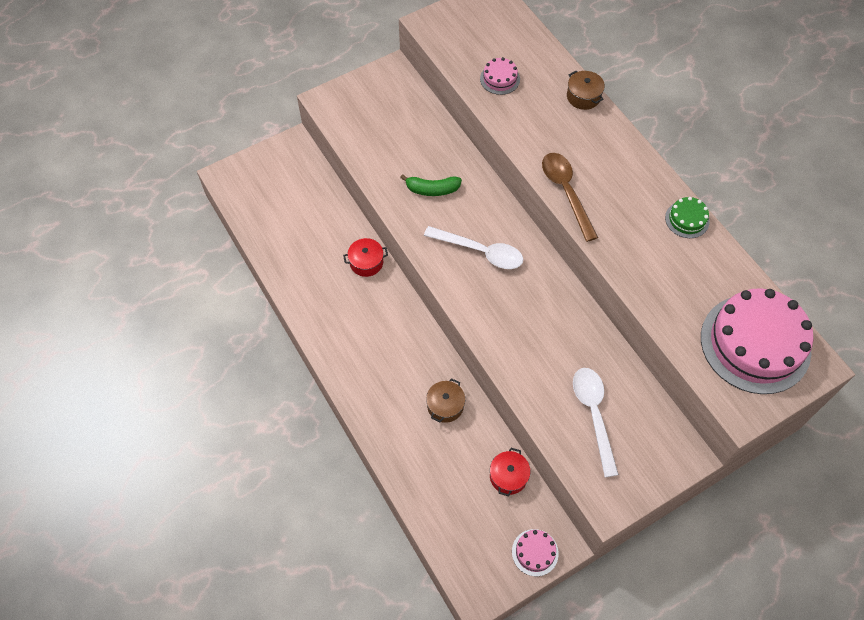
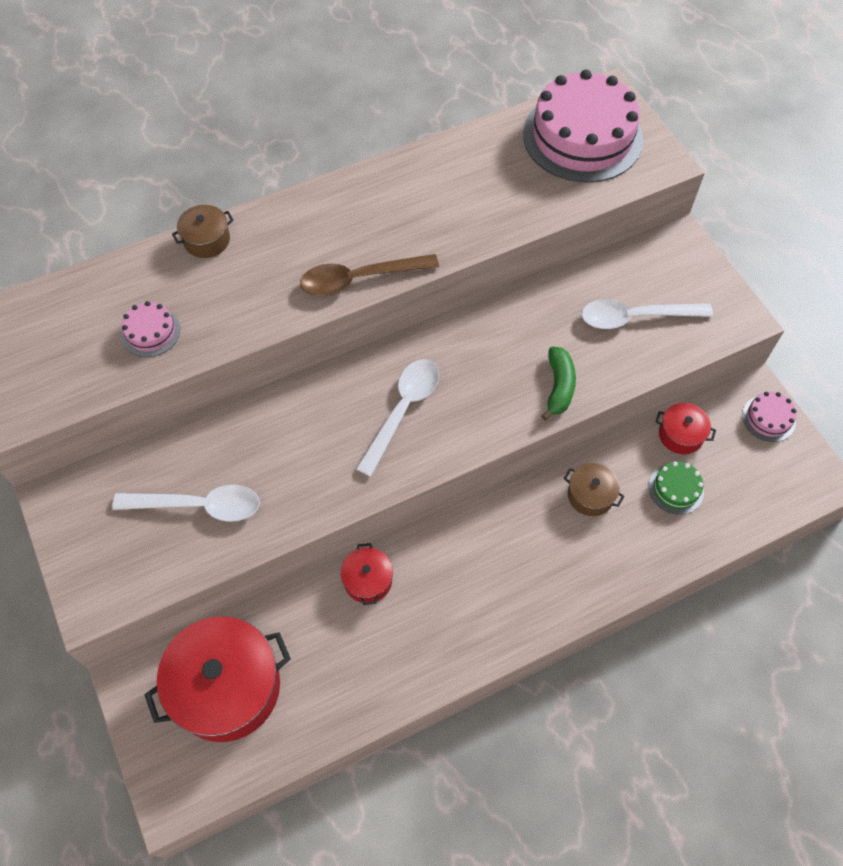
camera: 85 degrees left, 0 degrees up
green banana [400,174,462,196] -> green banana moved to [541,346,576,421]
green cake [665,197,709,238] -> green cake moved to [649,461,704,515]
none -> white spoon [112,484,260,522]
none -> red pot [144,616,291,742]

